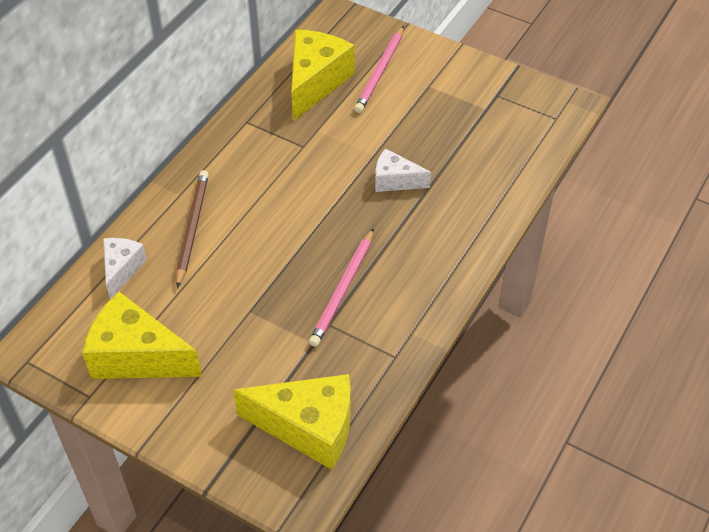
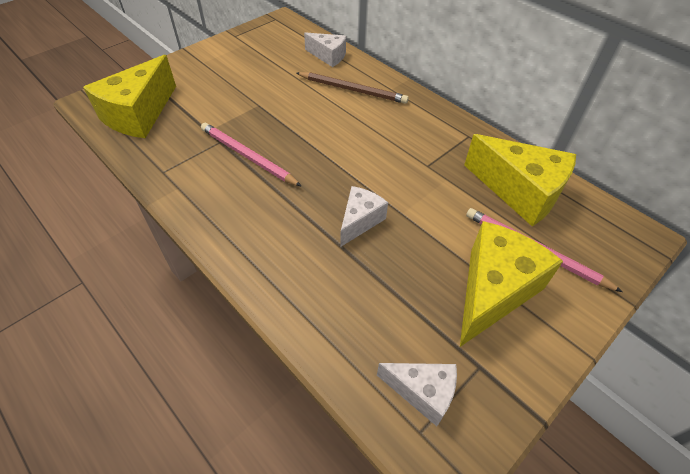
camera: 105 degrees right, 0 degrees up
yellow cheese [82,292,202,379] -> yellow cheese moved to [460,221,563,347]
none -> white cheese [377,363,457,426]

